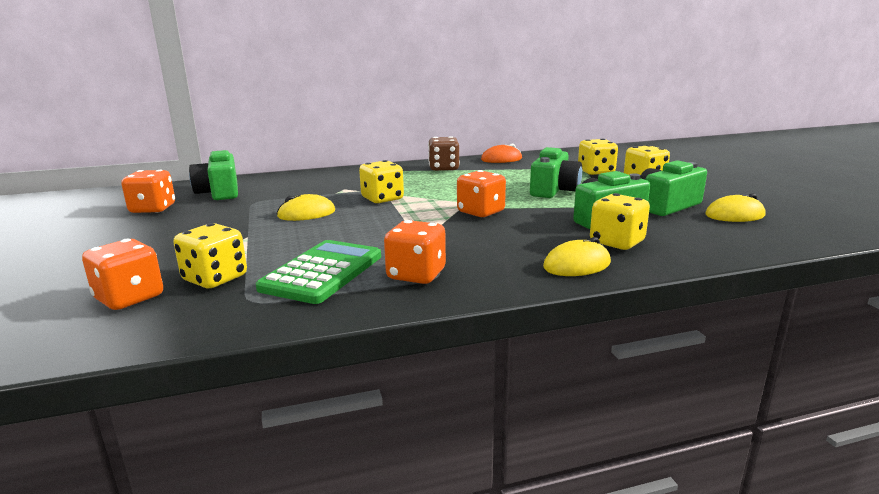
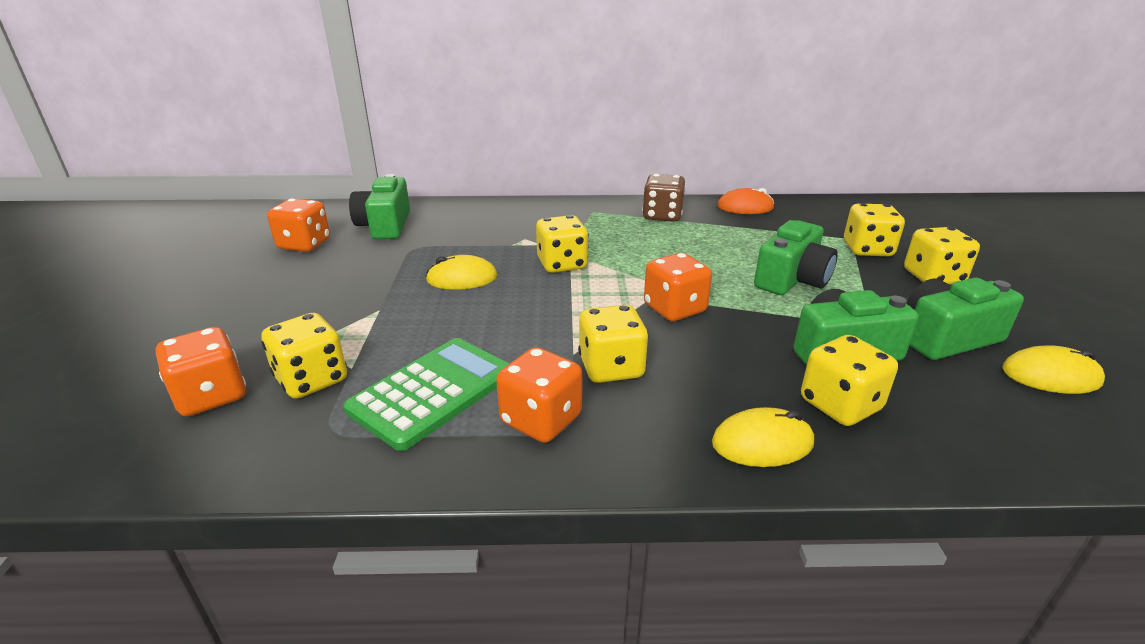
camera: 15 degrees right, 10 degrees up
none -> yellow dice [578,305,648,383]

